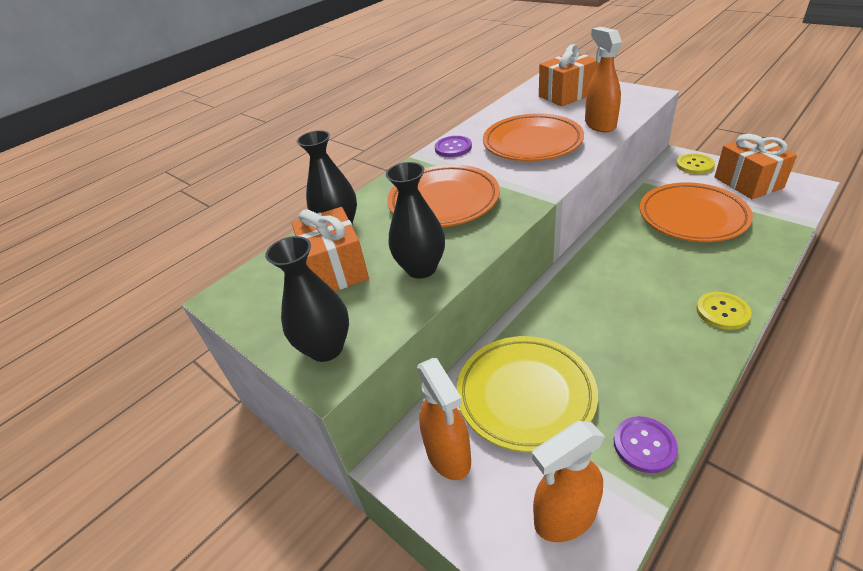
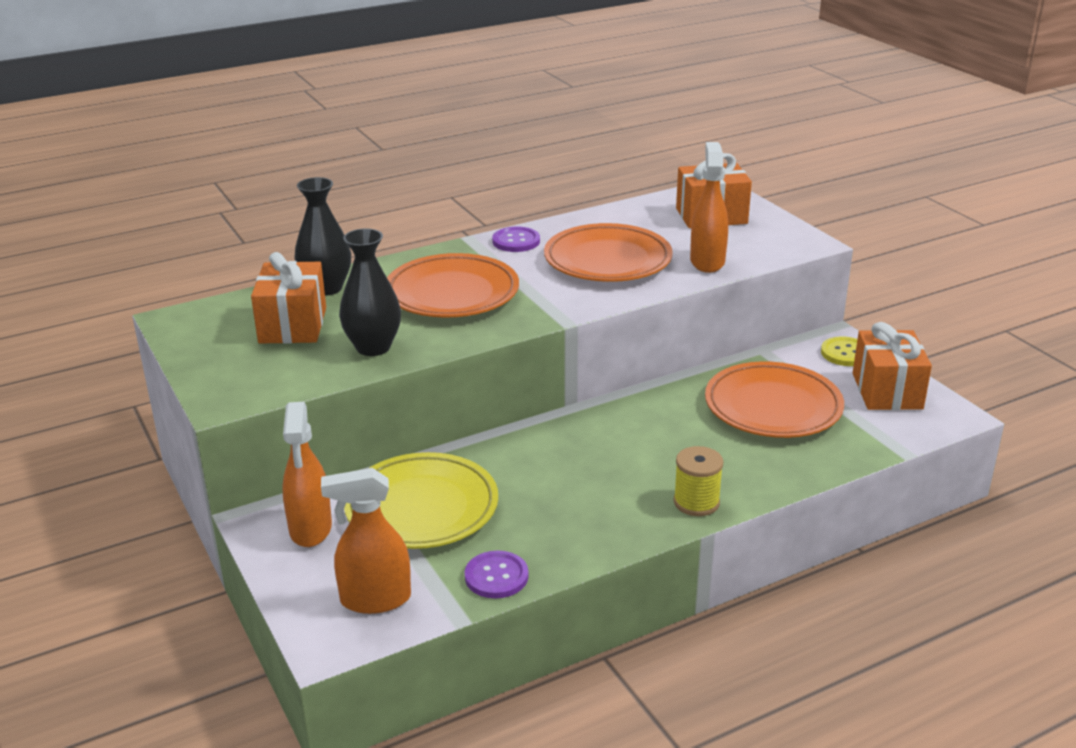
camera: 15 degrees right, 10 degrees down
black vase [265,236,349,362] -> none
yellow button [696,292,752,330] -> yellow spool [674,446,723,516]

